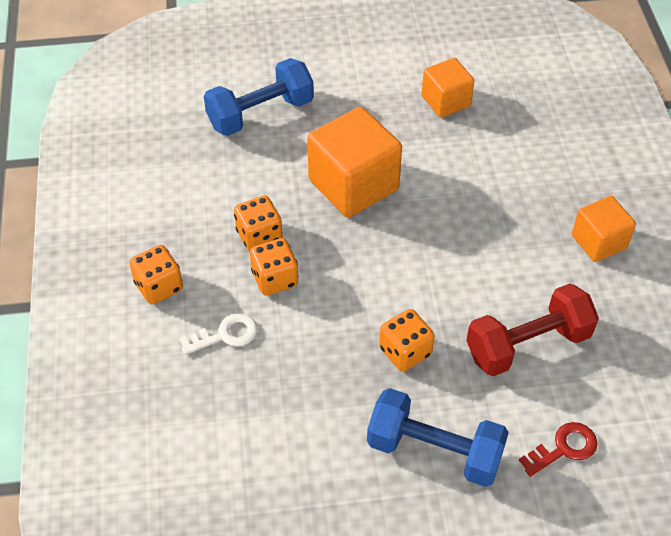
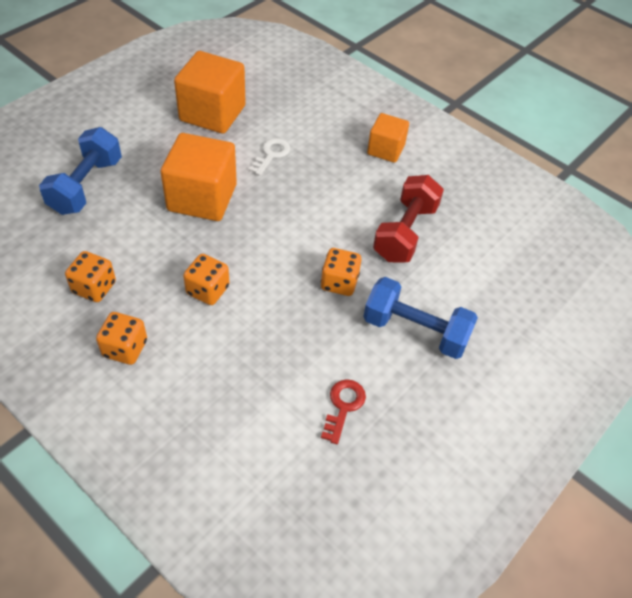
camera: 45 degrees left, 0 degrees up
white key [180,313,258,355] -> white key moved to [249,138,290,176]
orange dice [234,195,283,251] -> orange dice moved to [65,251,116,302]
blue dumbbell [367,388,509,487] -> blue dumbbell turned 45 degrees clockwise [363,277,478,359]
orange cube [422,58,474,118] -> orange cube [174,51,246,134], size x1.69
red key [519,422,598,477] -> red key moved to [321,379,366,444]

